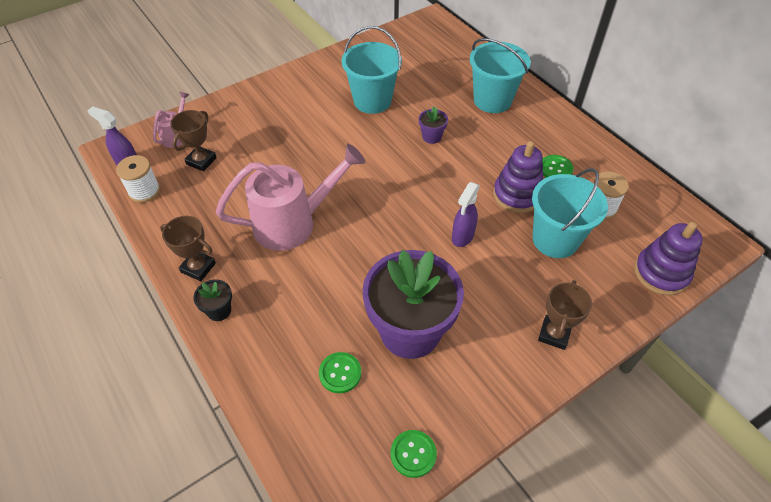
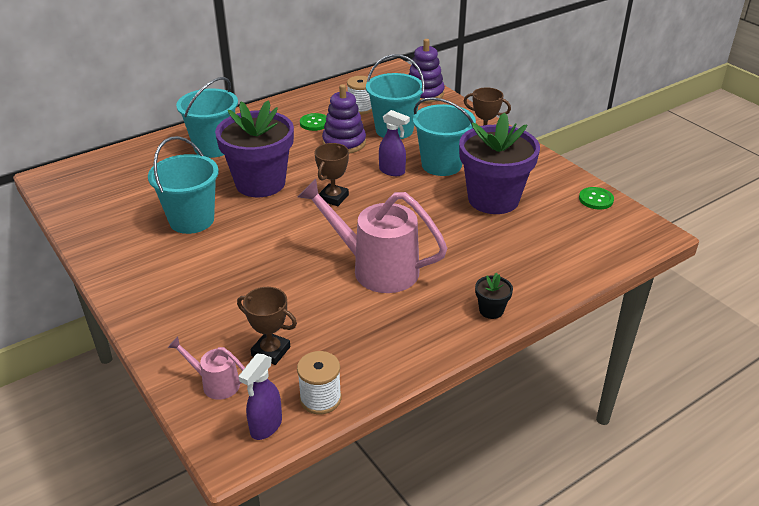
camera: 90 degrees left, 15 degrees down
brown trophy [160,216,216,281] -> brown trophy moved to [314,143,349,206]
pink watering can [216,144,365,251] -> pink watering can turned 45 degrees counterclockwise [298,179,447,293]
green button [319,352,361,393] -> none
purple flower pot [419,107,448,144] -> purple flower pot [215,100,294,197], size x2.48
none -> turquoise bucket [413,97,476,176]

